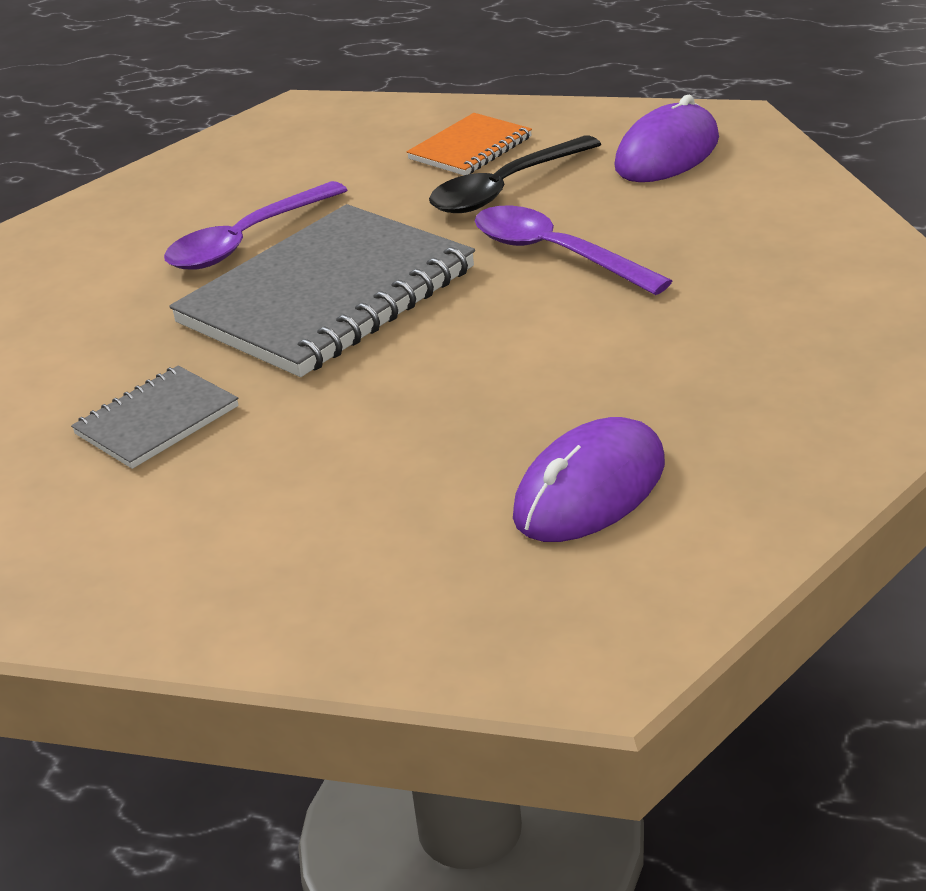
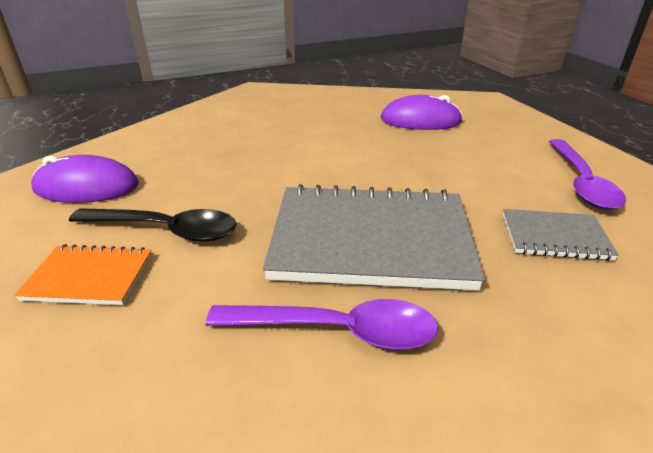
camera: 130 degrees left, 0 degrees up
purple spoon [475,206,672,295] -> purple spoon moved to [549,139,626,210]

